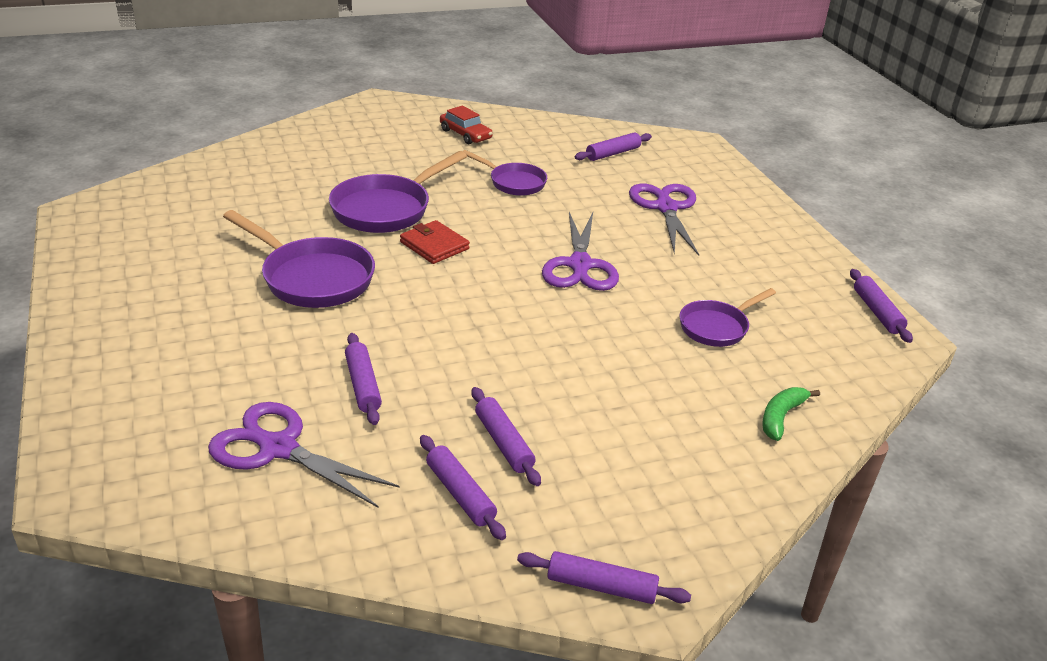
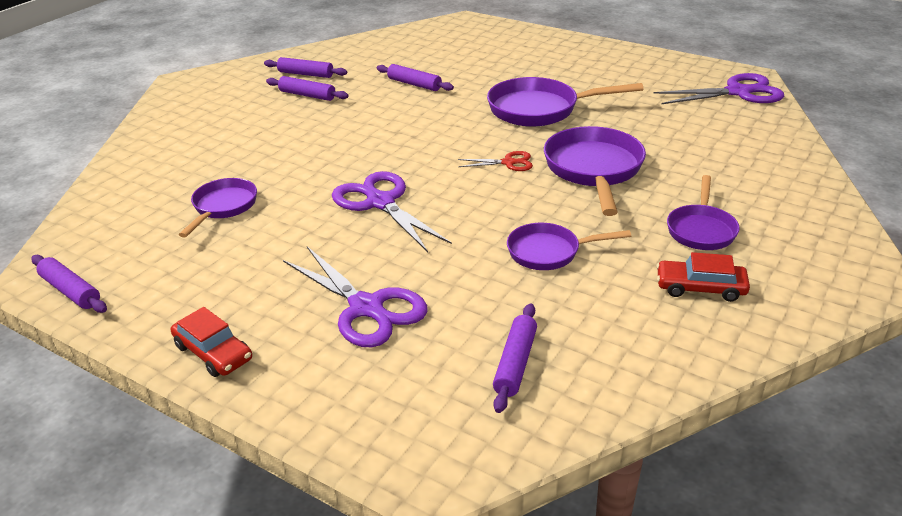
camera: 145 degrees right, 0 degrees up
purple scissors [208,402,400,508] -> purple scissors moved to [653,73,784,105]
red wallet [400,220,470,264] -> red scissors [458,151,533,171]
purple rolling pin [517,551,691,604] -> none
green banana [762,387,820,441] -> none
none -> red car [171,307,252,377]
none -> purple pan [667,175,740,250]

